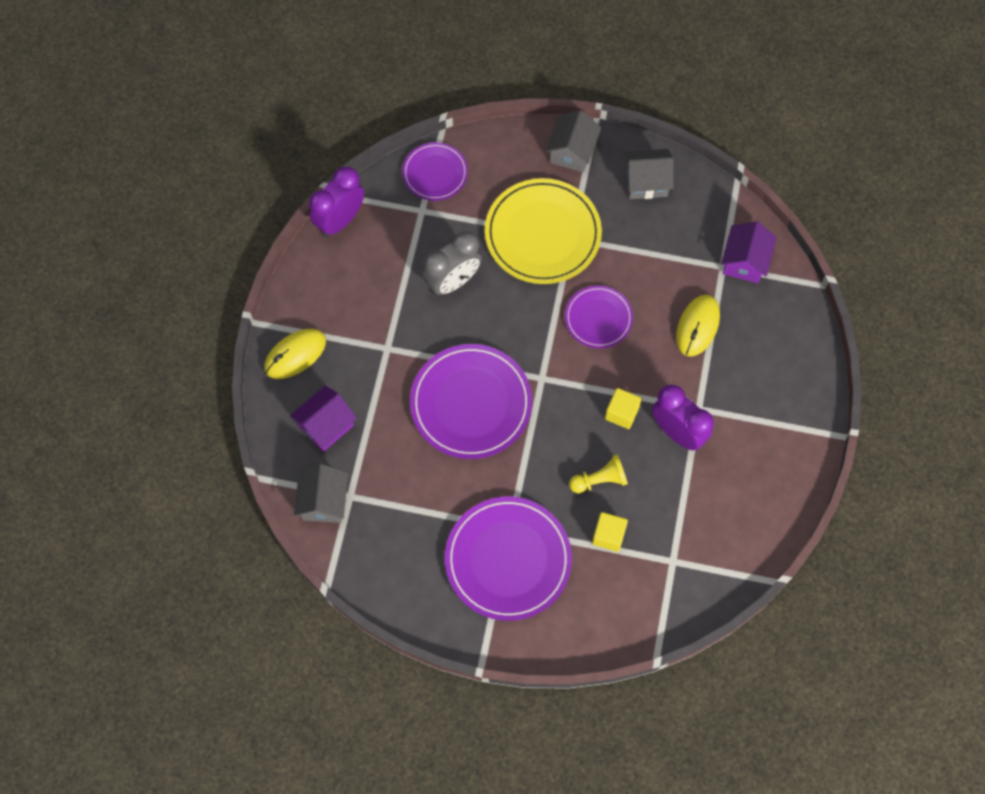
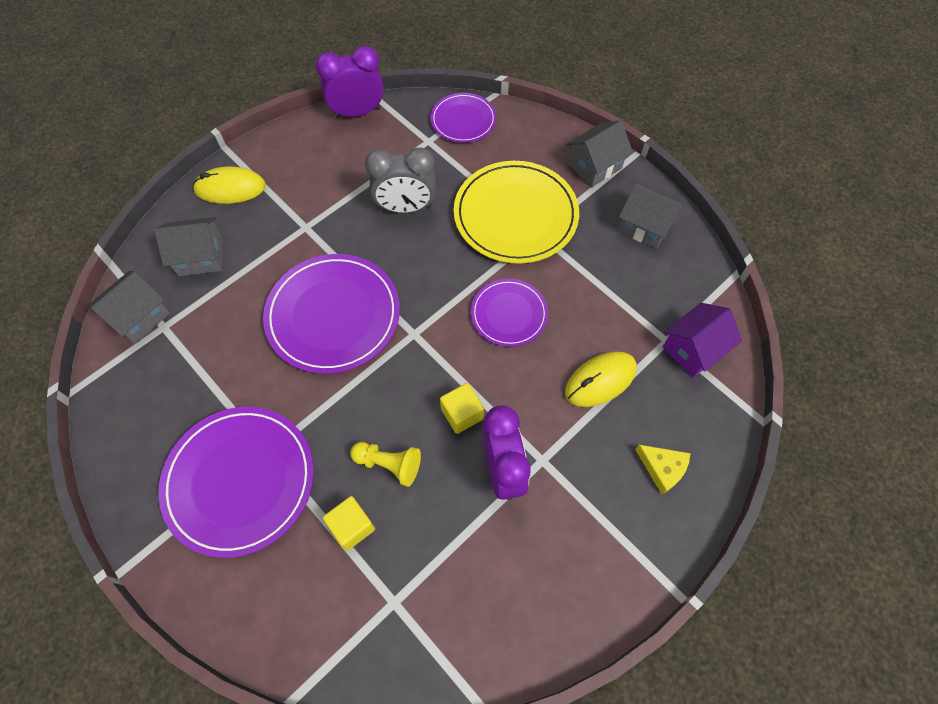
camera: 35 degrees right, 5 degrees down
purple house [290,386,357,452] -> grey house [154,217,223,276]
none -> yellow cheese [635,445,691,494]

